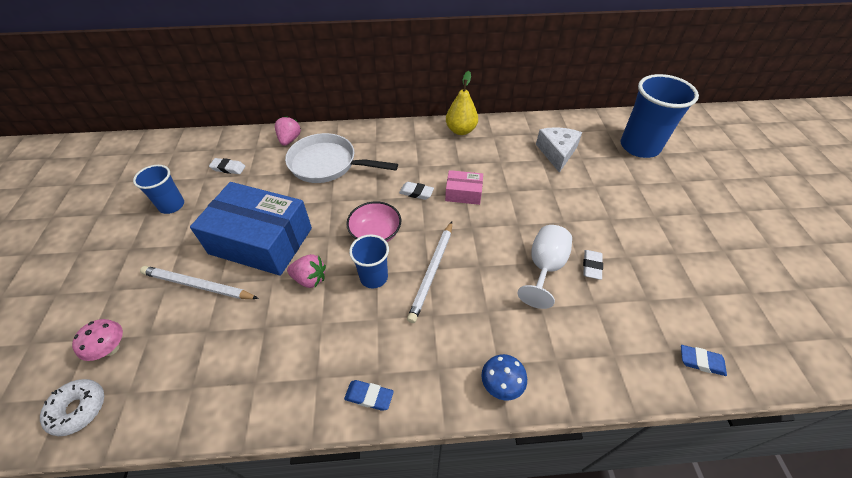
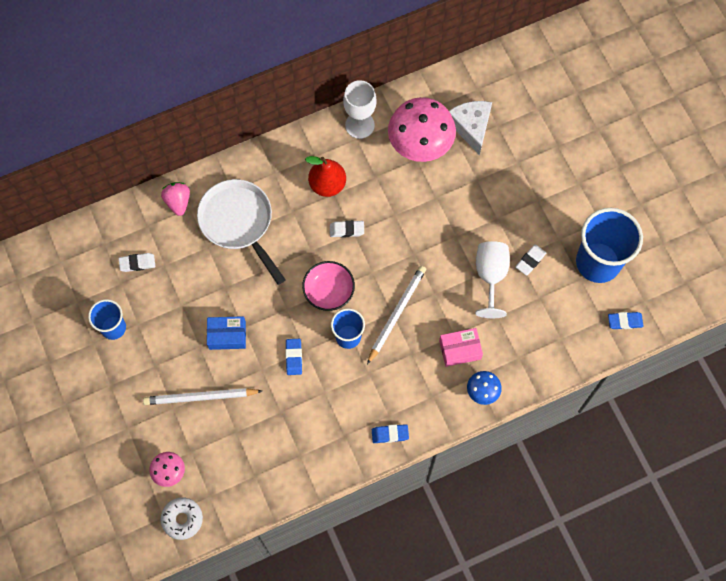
camera: 20 degrees left, 20 degrees up
blue box [190,182,312,276] -> blue box [207,316,246,350], size x0.46
white pan [285,133,398,183] -> white pan turned 60 degrees clockwise [197,179,286,285]
pink strawberry [287,254,326,288] -> blue eraser [285,339,302,375]
white pencil [407,222,452,323] -> white pencil turned 150 degrees counterclockwise [367,266,426,365]
pink box [445,170,483,205] -> pink box moved to [439,328,483,367]
yellow pear [446,71,478,135] -> white goblet [343,80,377,139]
white eraser [583,250,603,280] -> white eraser turned 45 degrees clockwise [516,245,546,275]
blue cup [621,74,699,158] -> blue cup moved to [576,208,643,283]
none -> red pear [305,156,346,197]
none -> pink mushroom [388,97,456,162]

